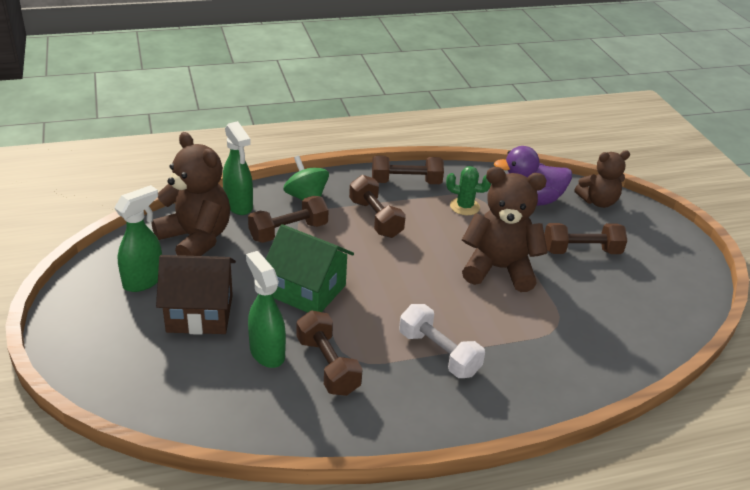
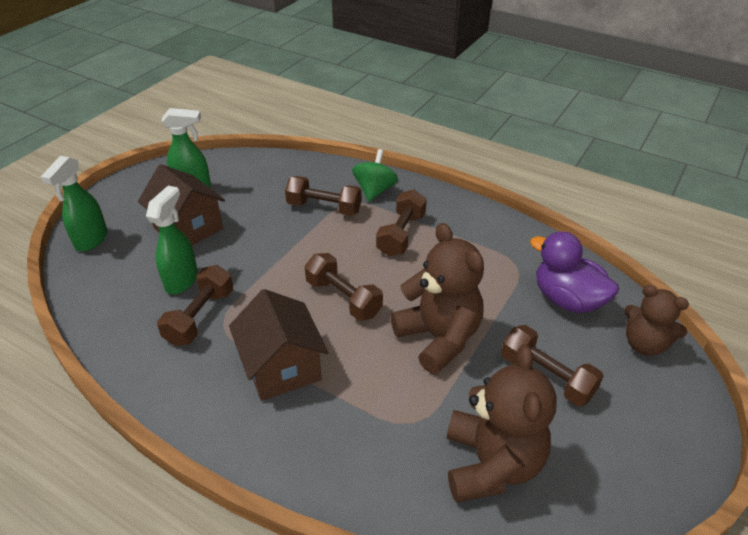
camera: 50 degrees right, 5 degrees up
brown teddy bear [151,132,230,256] -> brown teddy bear moved to [447,344,556,503]
green spray bottle [223,121,253,215] -> green spray bottle moved to [41,156,107,252]
green house [266,224,354,313] -> none
brown dumbbell [372,155,444,184] -> brown dumbbell moved to [305,253,383,321]
white dumbbell [399,304,485,378] -> brown house [229,289,329,401]
green cactus [446,166,491,215] -> none

